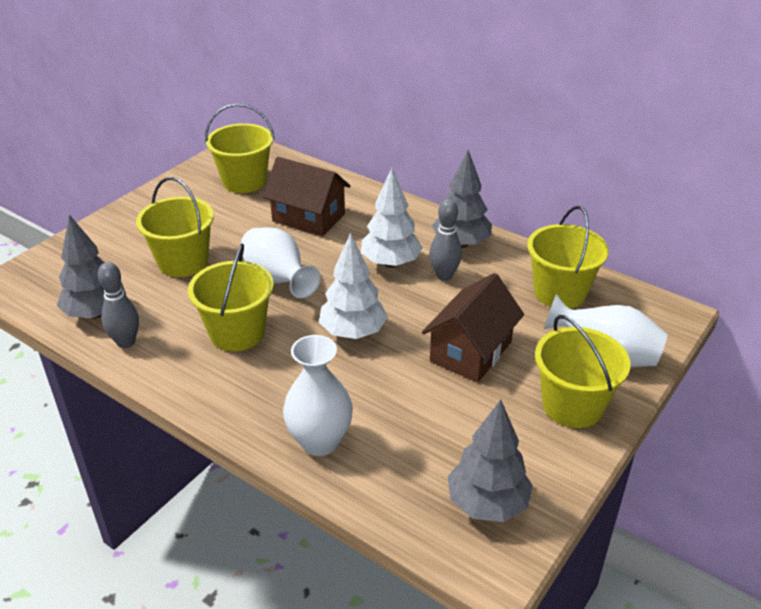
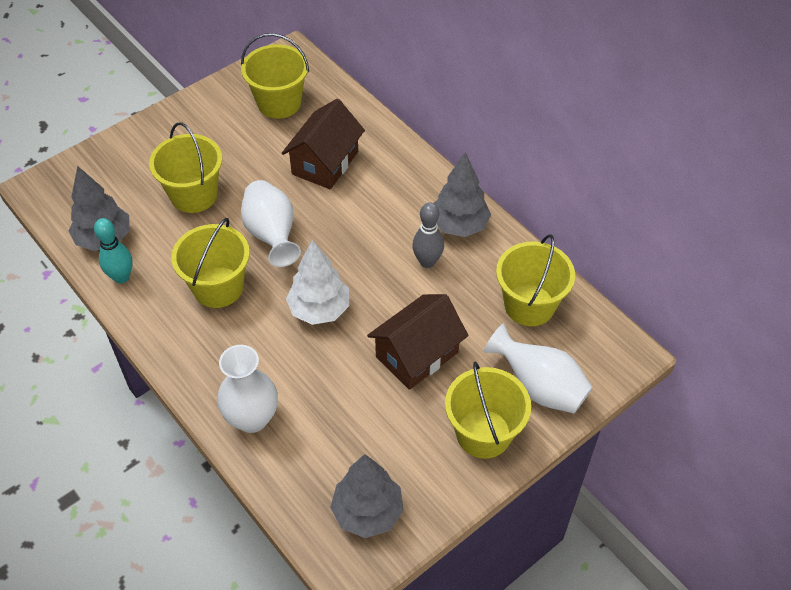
camera: 15 degrees right, 15 degrees up
grey bowling pin [98,262,139,348] -> turquoise bowling pin [94,218,133,283]
brown house [263,157,350,237] -> brown house turned 75 degrees clockwise [282,99,365,189]
white tree [361,168,423,268] -> none

